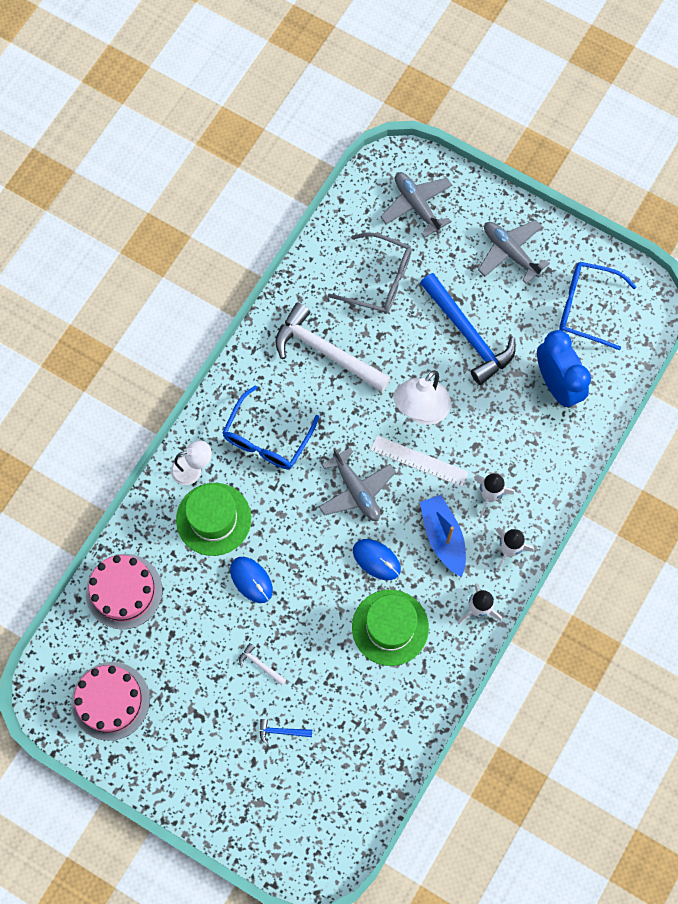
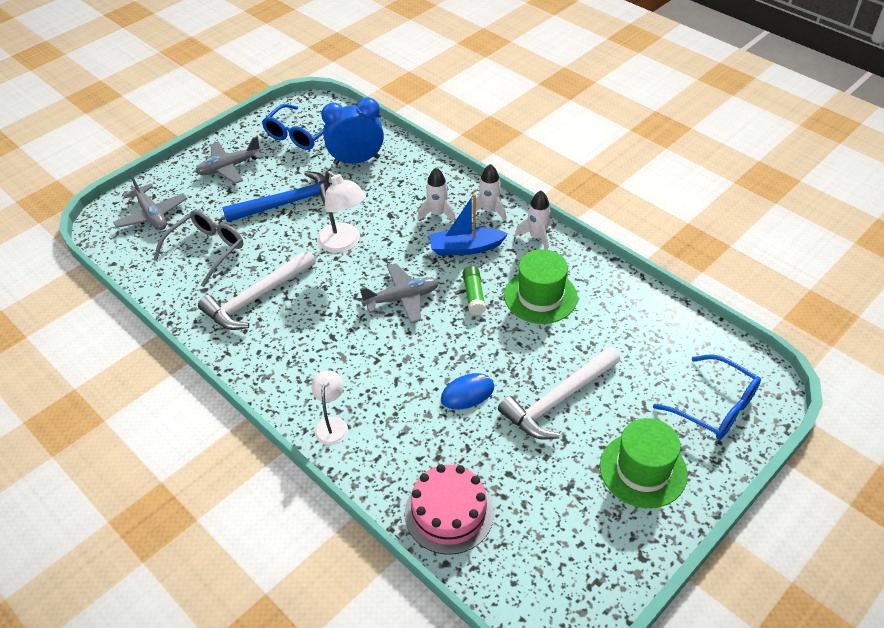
camera: 75 degrees left, 25 degrees down
pink cake [72,662,150,741] -> none
green hat [176,483,251,556] -> green hat moved to [600,418,688,508]
blue glasses [222,385,319,469] -> blue glasses moved to [653,354,761,440]
white hammer [239,643,286,685] -> white hammer [498,346,620,440], size x2.50
blue hammer [260,719,312,745] -> none
blue mouse [353,539,401,580] -> green glue stick [463,266,486,315]
white ruler [371,436,468,487] -> none
grey plane [380,172,453,238] -> grey plane turned 105 degrees counterclockwise [113,176,187,230]

